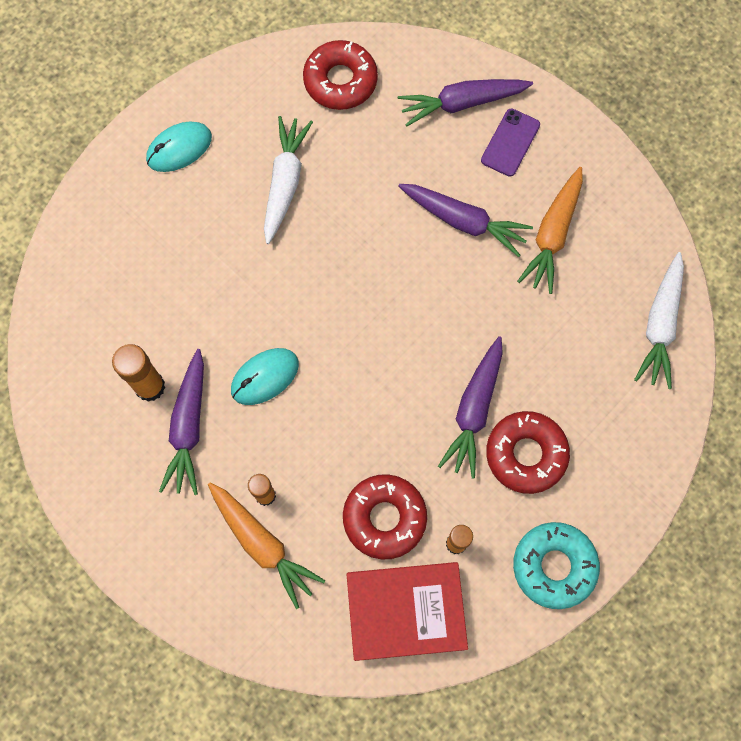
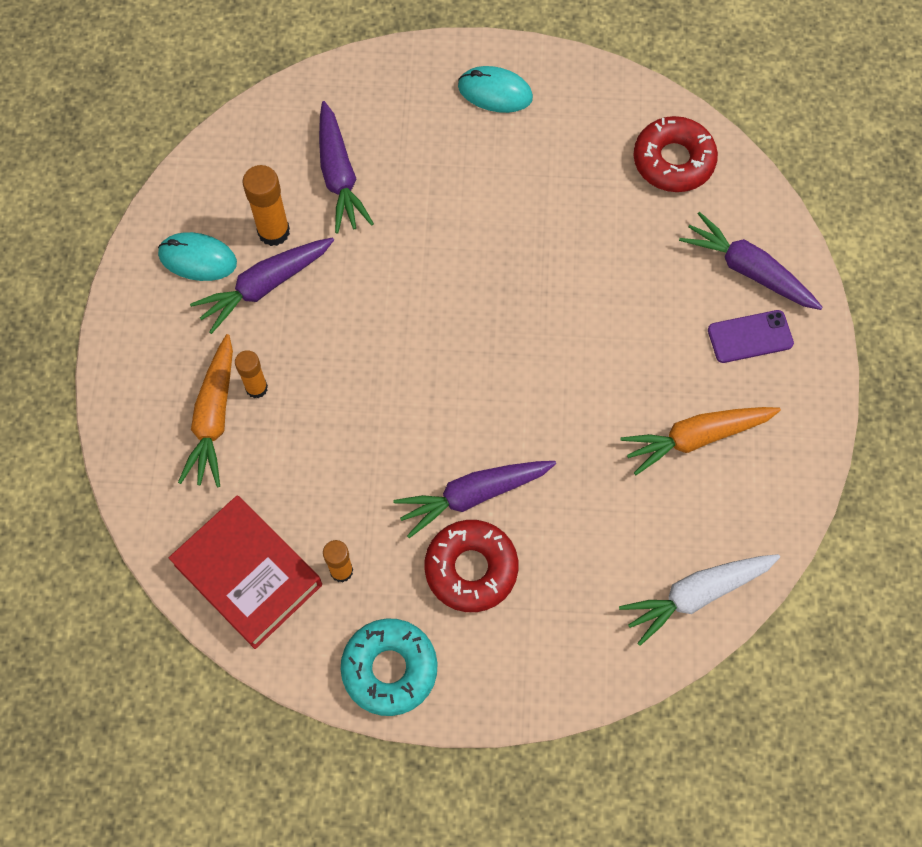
camera: 50 degrees right, 5 degrees down
turquoise mouse [231,348,299,405] -> turquoise mouse moved to [158,232,237,281]
white carrot [264,116,313,244] -> none
red donut [343,474,427,559] -> none
purple carrot [398,184,533,257] -> purple carrot moved to [319,101,374,234]

